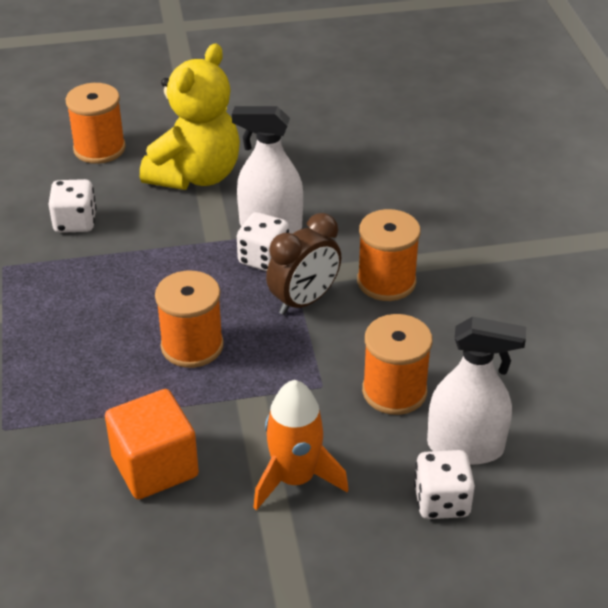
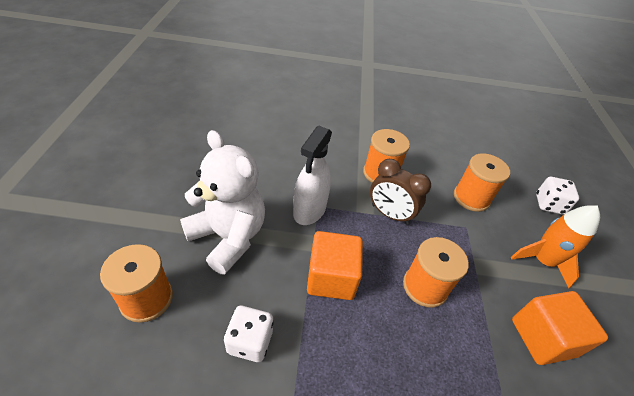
camera: 80 degrees left, 5 degrees up
yellow teddy bear [140,43,240,190] -> white teddy bear [180,130,265,275]
white dice [237,212,289,271] -> none
brown clock [266,213,341,315] -> brown clock turned 150 degrees clockwise [370,159,431,225]
white spray bottle [427,316,526,465] -> none
none -> orange cube [307,231,363,300]

